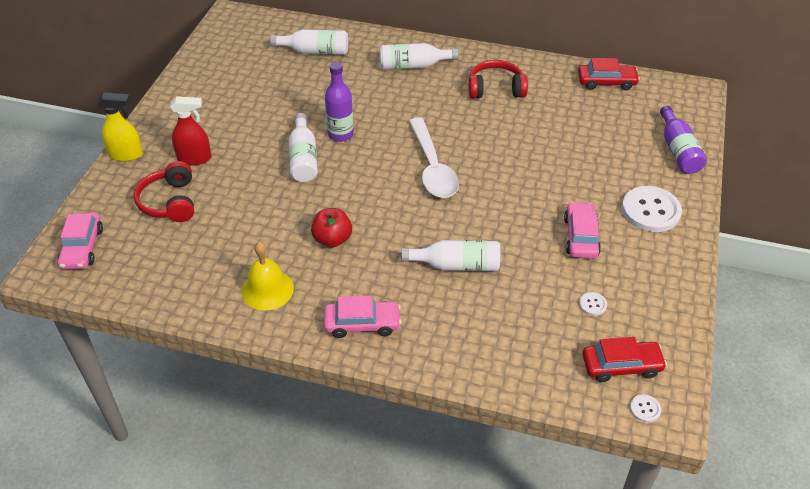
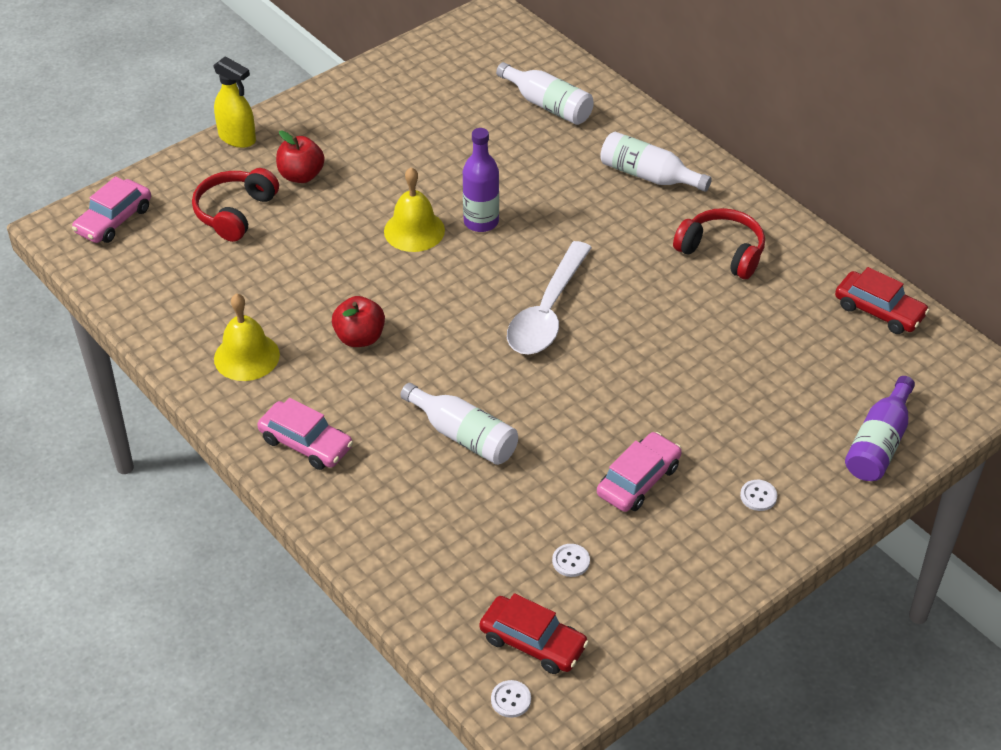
camera: 35 degrees right, 0 degrees up
red spray bottle [170,96,211,165] -> red apple [276,130,325,183]
white bottle [289,113,318,182] -> yellow bell [384,167,445,252]
white button [622,186,682,232] -> white button [740,480,777,511], size x0.43

